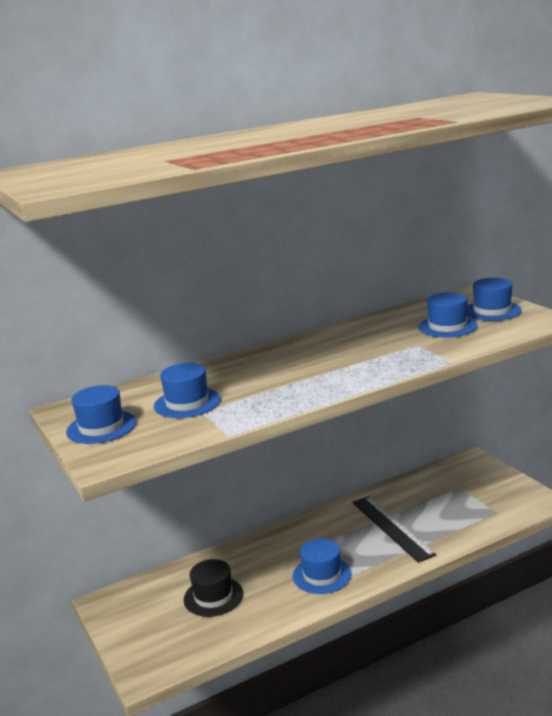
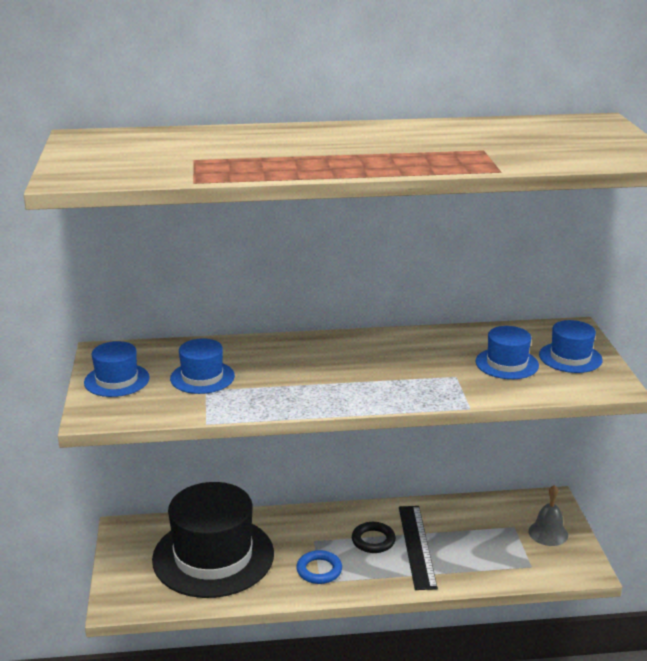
camera: 20 degrees right, 5 degrees up
black hat [184,559,243,617] -> black hat [152,482,274,598], size x2.09
blue hat [293,538,352,594] -> blue ring [296,550,342,584]
none -> black ring [352,522,396,553]
none -> grey bell [528,485,568,546]

